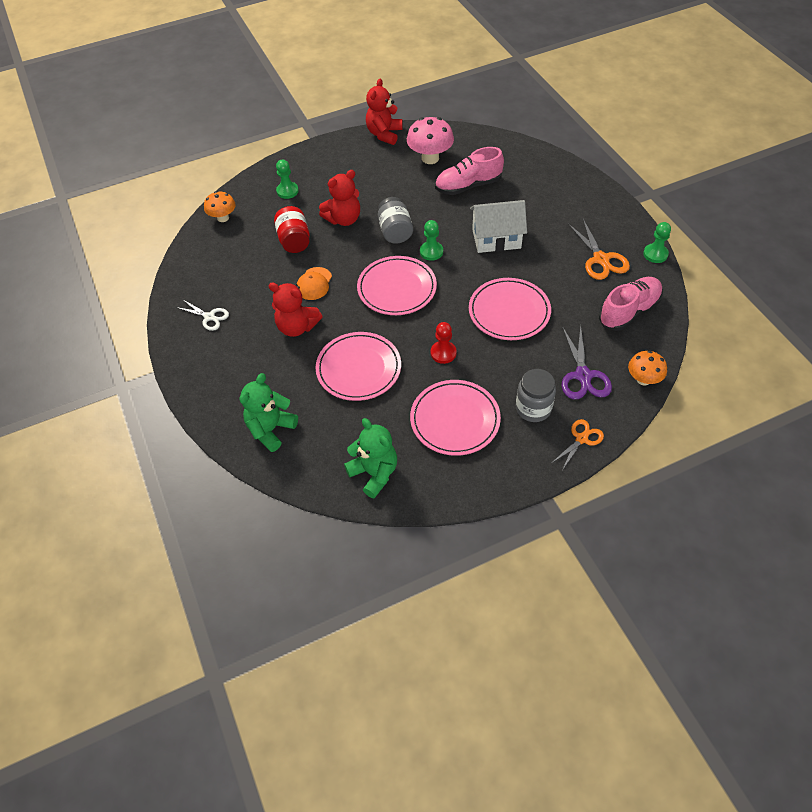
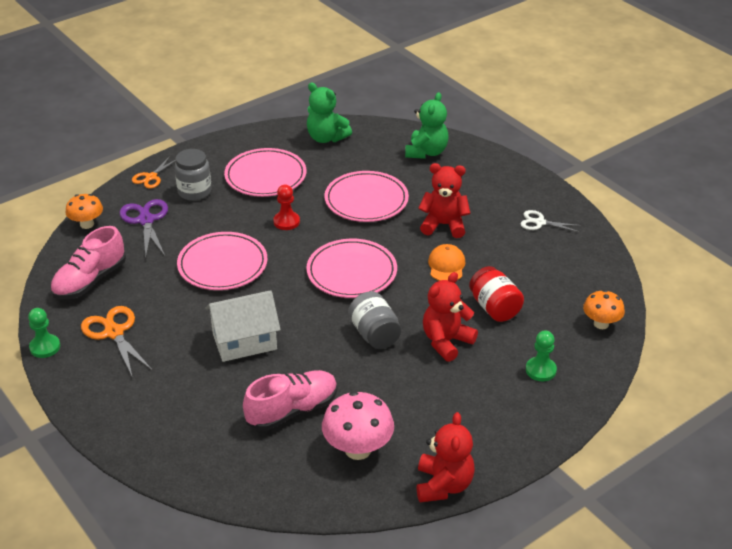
camera: 165 degrees right, 15 degrees down
green pawn [420,220,443,261] -> none

